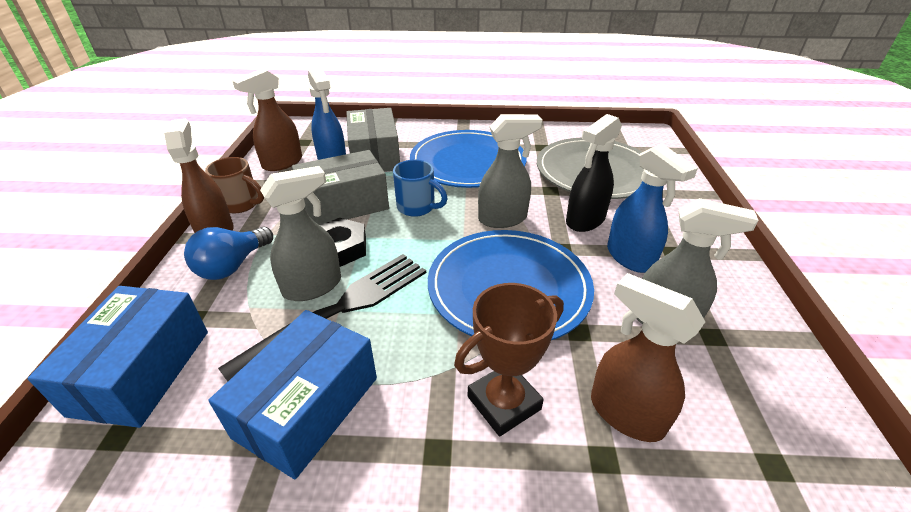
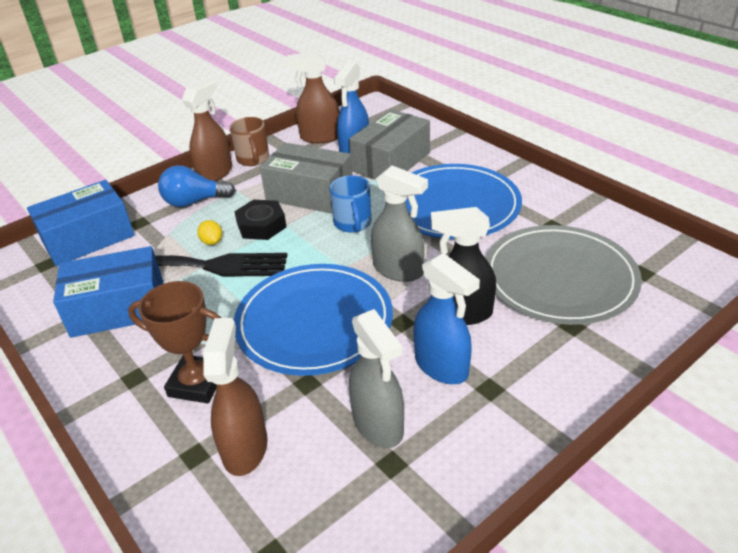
camera: 50 degrees right, 0 degrees up
grey spray bottle [260,166,341,301] -> yellow lemon [197,220,222,245]
blue spray bottle [607,144,698,273] -> blue spray bottle turned 60 degrees counterclockwise [414,253,480,384]

